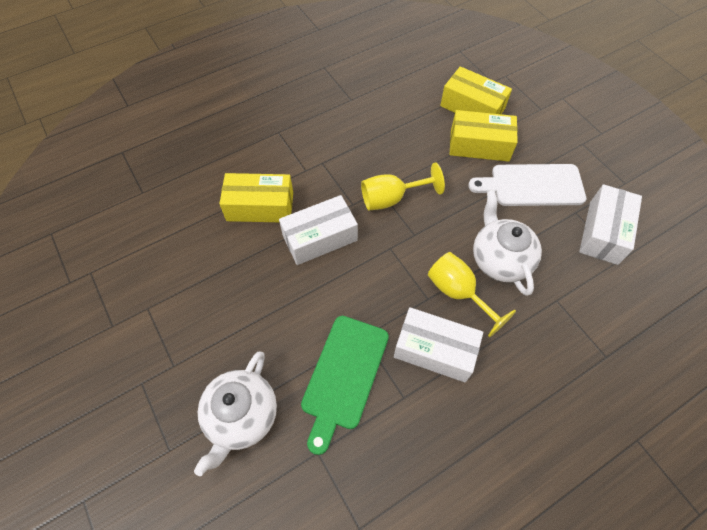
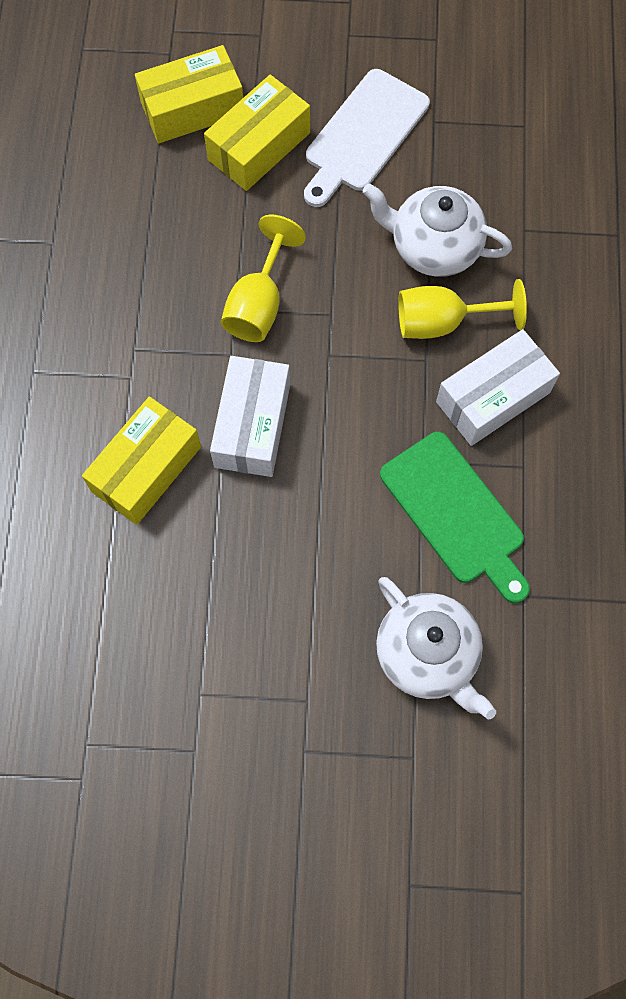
camera: 55 degrees left, 10 degrees up
white box [579,184,642,265] -> none

